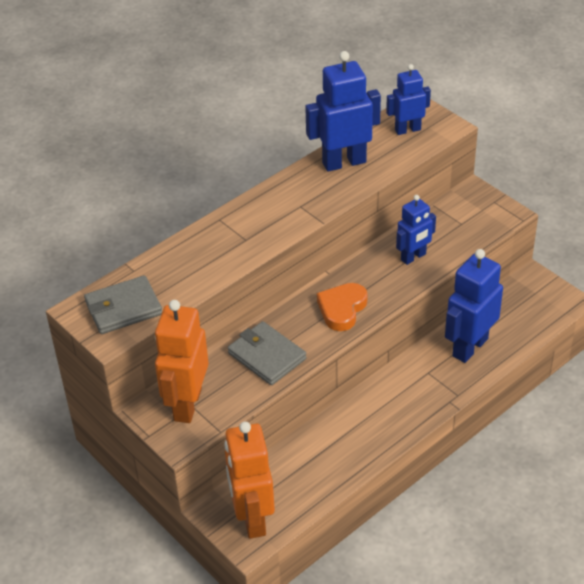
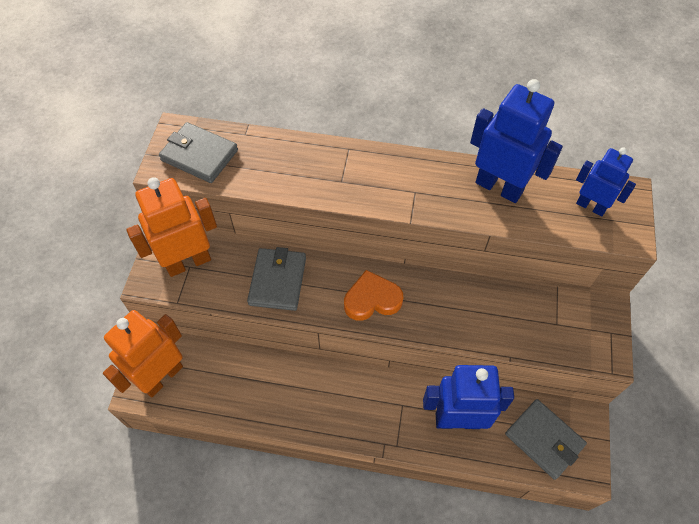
camera: 50 degrees right, 15 degrees up
blue robot [396,195,436,265] -> none
none -> grey wallet [505,399,587,480]

